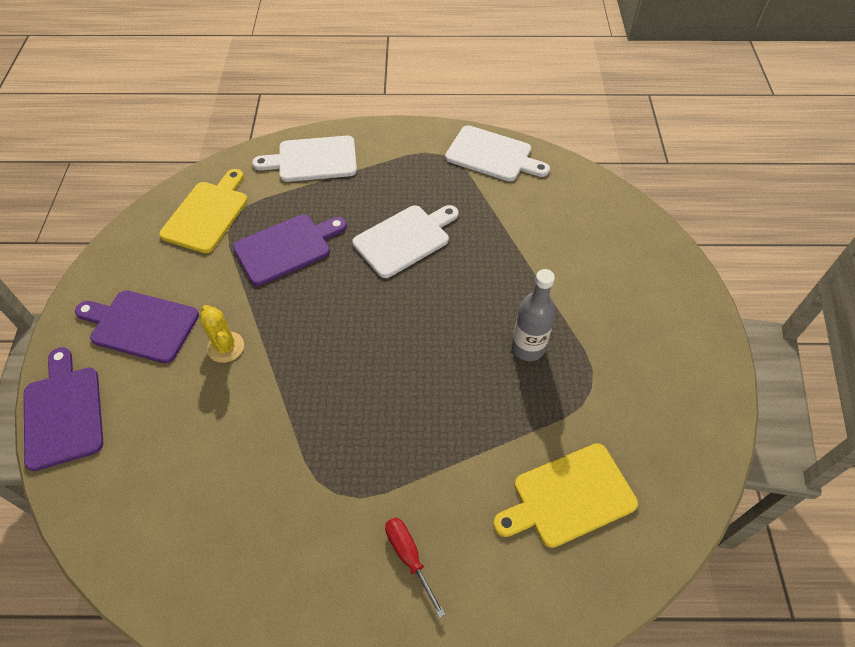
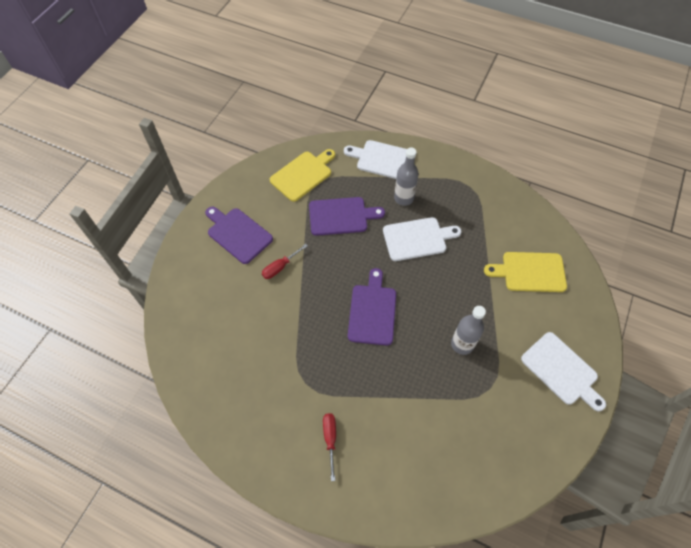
camera: 25 degrees right, 5 degrees up
purple cutting board [24,347,103,471] -> purple cutting board moved to [348,268,396,346]
yellow cactus [200,305,244,363] -> red screwdriver [262,244,307,279]
white cutting board [445,125,550,181] -> white cutting board moved to [521,332,606,412]
yellow cutting board [493,443,638,548] -> yellow cutting board moved to [484,252,567,292]
none -> grey bottle [394,148,419,206]

